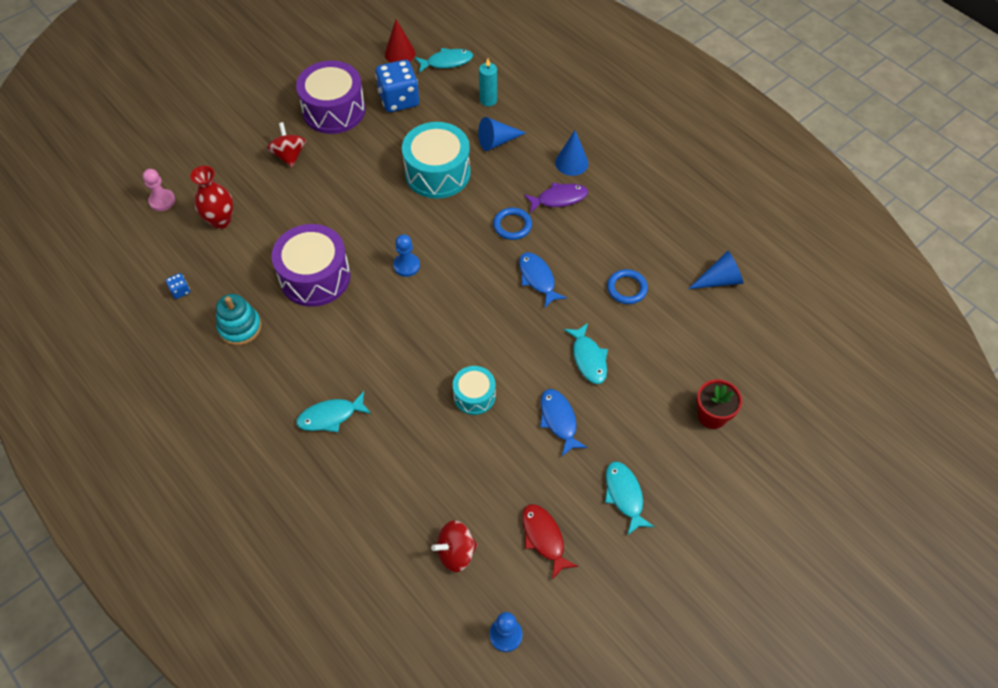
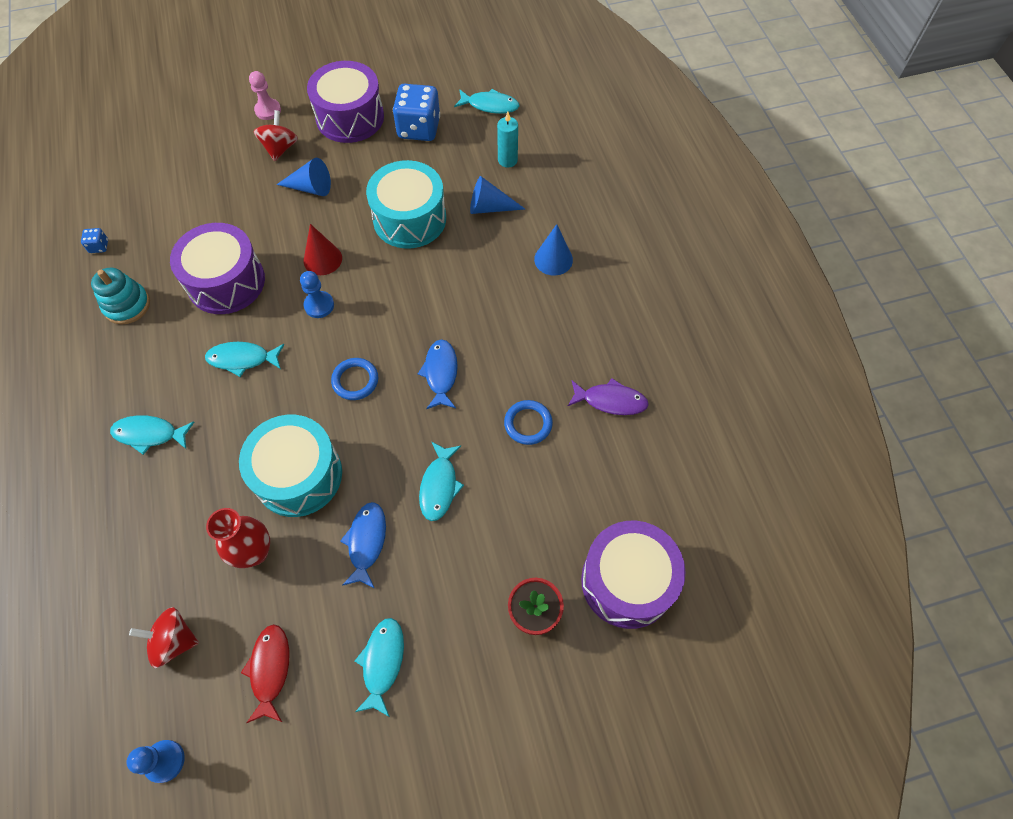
camera: 25 degrees right, 5 degrees up
pink pawn [143,169,175,211] -> pink pawn moved to [249,71,281,120]
red vase [190,166,233,229] -> red vase moved to [206,508,270,568]
red cone [385,19,415,63] -> red cone moved to [304,224,342,275]
turquoise drum [453,366,496,415] -> turquoise drum [239,415,342,517], size x1.80
blue ring [493,207,532,240] -> blue ring moved to [331,358,378,400]
purple fish [524,182,588,213] -> purple fish moved to [568,378,649,415]
blue cone [688,251,743,289] -> blue cone moved to [276,158,331,196]
none -> turquoise fish [205,342,284,377]
none -> purple drum [581,521,685,629]

